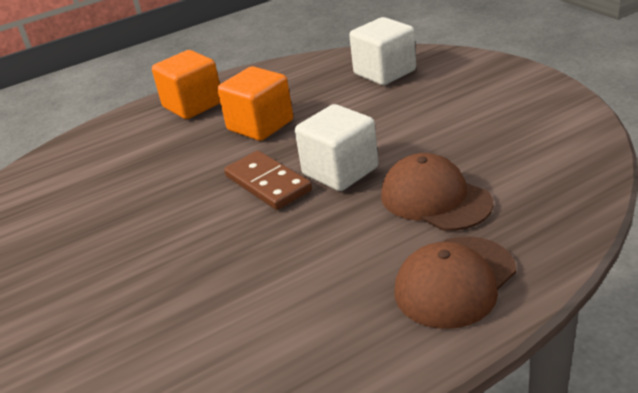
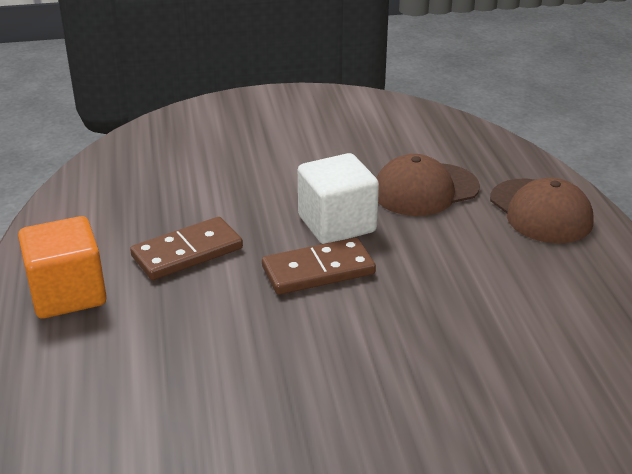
camera: 75 degrees left, 0 degrees up
orange cube [217,66,293,141] -> brown domino [130,217,243,280]
white cube [349,17,416,85] -> none

